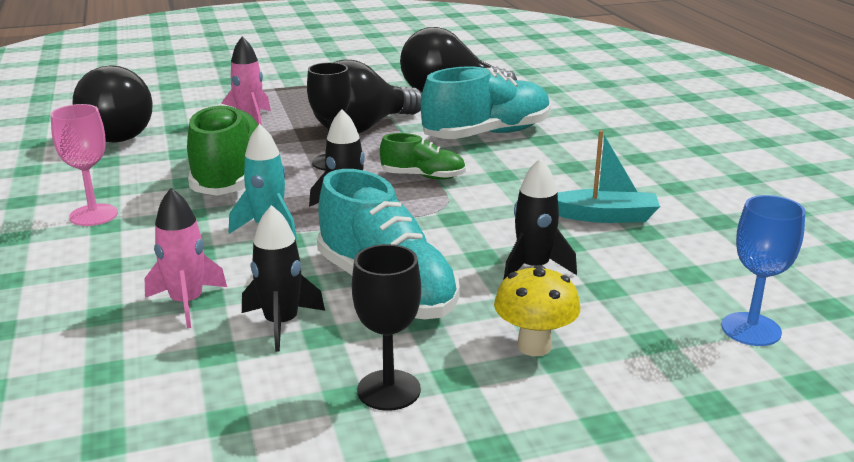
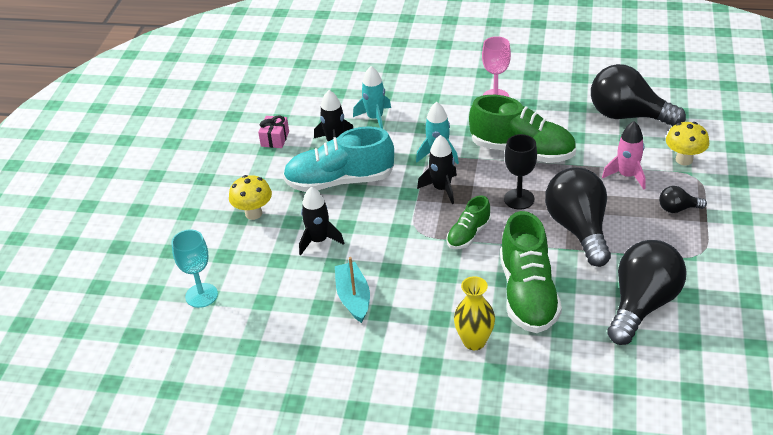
camera: 120 degrees right, 15 degrees up
pink rocket [145,188,227,328] -> turquoise rocket [353,66,391,129]
black goblet [352,244,421,411] -> none
turquoise shoe [421,66,551,139] -> green shoe [500,211,562,333]
turquoise boat [558,130,660,223] -> turquoise boat turned 135 degrees clockwise [335,257,370,323]
blue goblet [722,195,805,346] -> turquoise goblet [171,229,218,308]
none -> pink gift [258,115,289,148]
none -> yellow vase [454,276,495,350]
none -> black light bulb [659,186,707,213]
none -> yellow mushroom [666,122,709,166]

